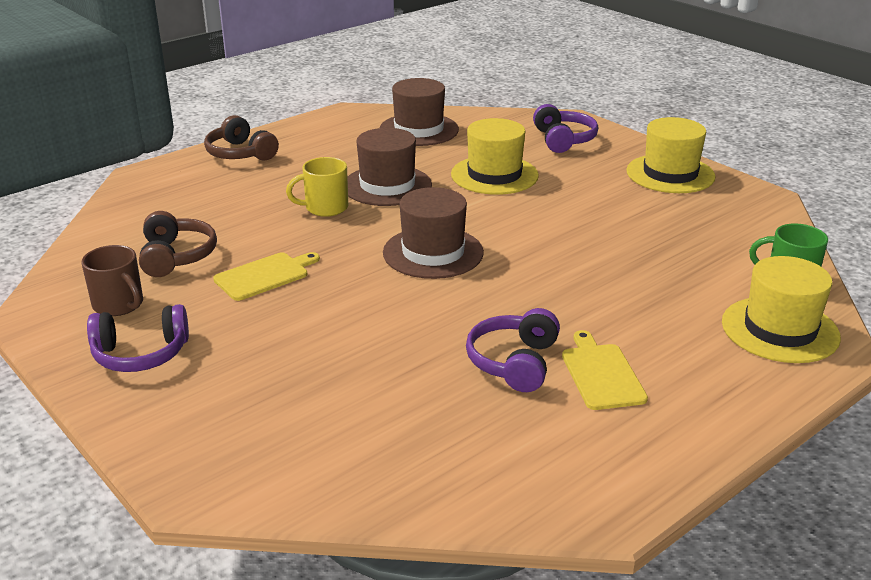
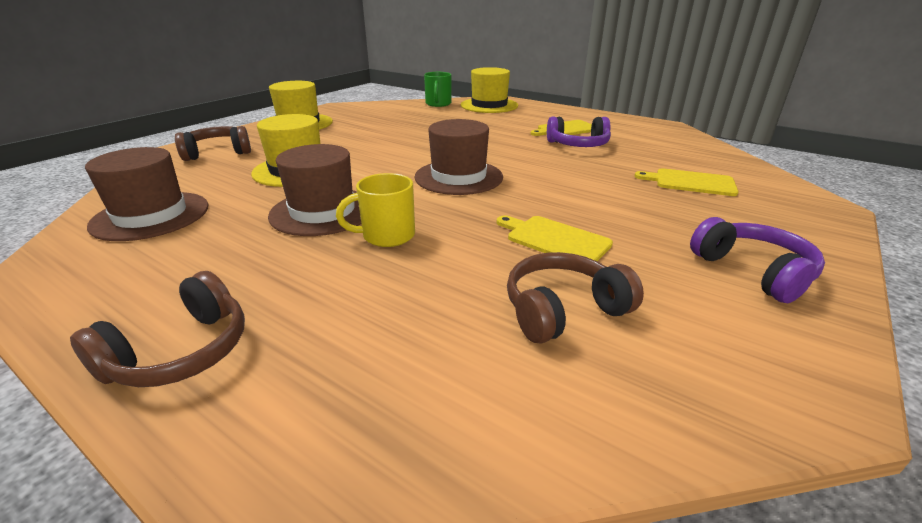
camera: 105 degrees left, 0 degrees up
brown mug [81,245,143,316] -> none
yellow mug [286,157,348,217] -> yellow mug turned 105 degrees clockwise [336,173,415,247]
purple headphones [533,104,598,153] -> brown headphones [175,126,251,161]
none -> yellow cutting board [635,168,739,196]

